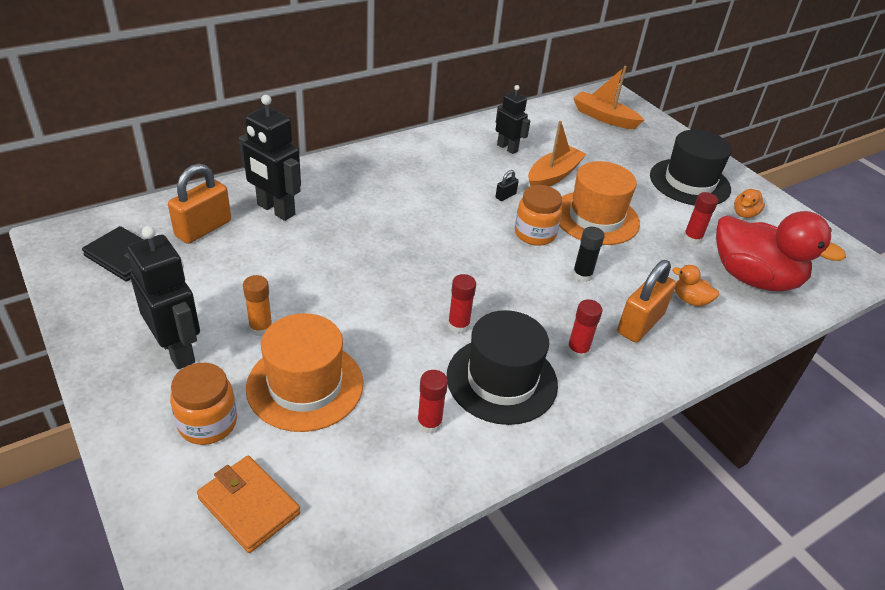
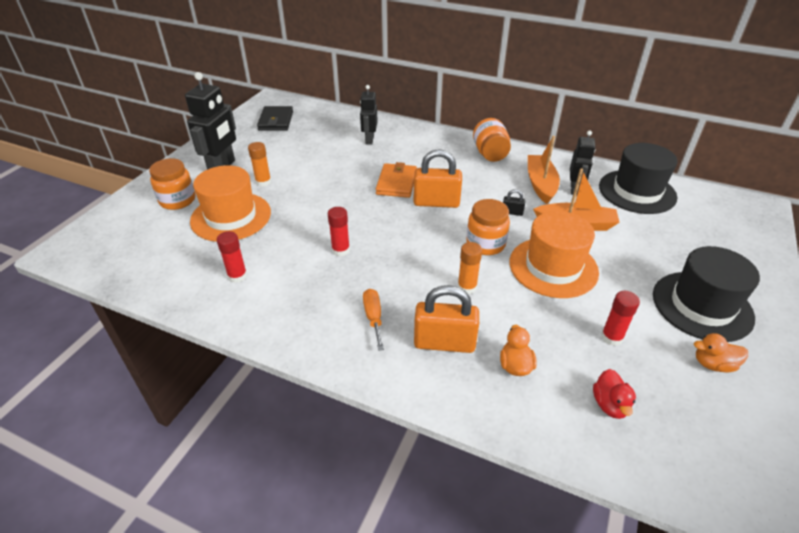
camera: 60 degrees right, 0 degrees up
orange padlock [168,164,231,244] -> orange padlock moved to [414,149,462,208]
orange wallet [197,456,300,553] -> orange wallet moved to [376,162,417,198]
black robot [239,95,301,221] -> black robot [360,85,378,145], size x0.63
black hat [447,310,558,425] -> black hat moved to [599,143,678,214]
red glue stick [567,299,602,359] -> orange screwdriver [363,289,384,351]
black glue stick [572,227,605,282] -> orange glue stick [458,242,482,294]
orange boat [573,66,644,129] -> orange boat moved to [528,136,560,204]
red duck [716,211,846,292] -> red duck [593,369,636,419], size x0.41
none -> orange jar [473,118,511,162]

